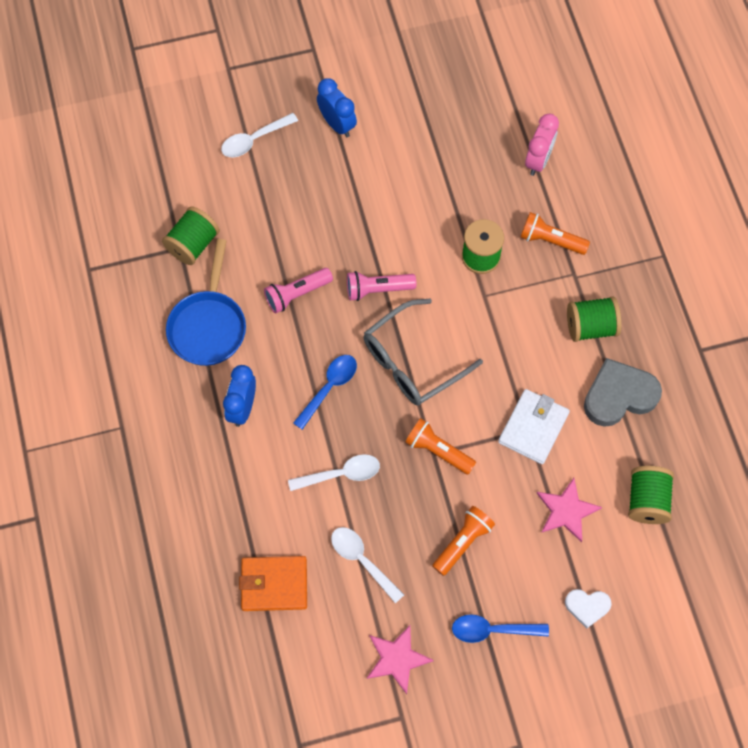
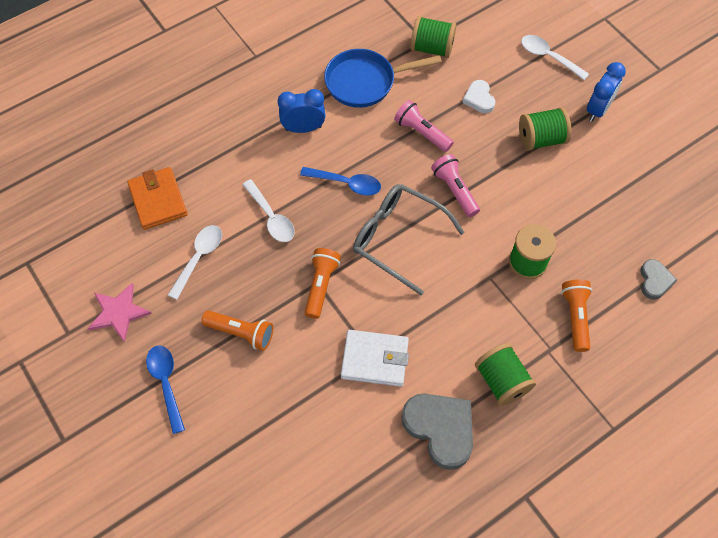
camera: 70 degrees right, 5 degrees down
pink clock [525,114,559,176] -> grey heart [640,259,677,300]
pink star [537,478,602,542] -> none
white heart [565,589,612,629] -> white heart moved to [462,80,495,113]
green spool [628,466,674,524] -> green spool moved to [519,107,571,151]

